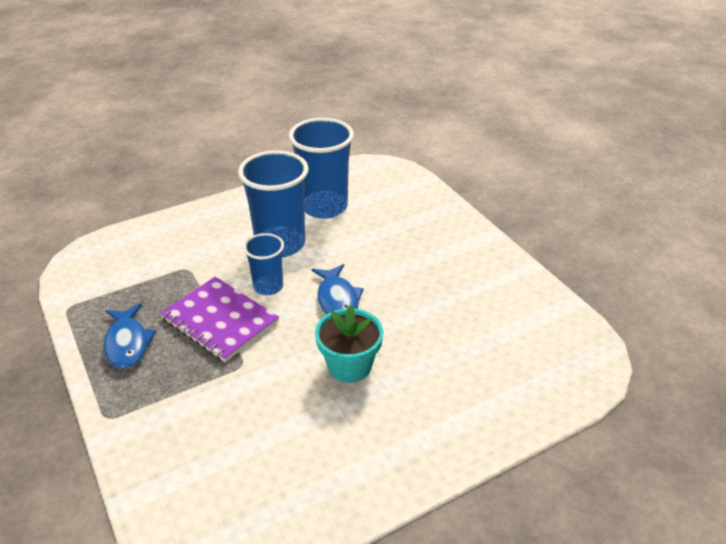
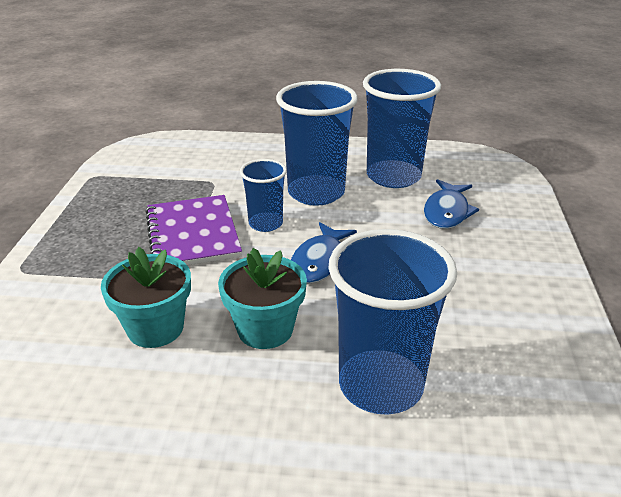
camera: 35 degrees right, 5 degrees down
blue fish [104,304,157,369] -> blue fish moved to [424,179,479,229]
none -> turquoise flower pot [101,247,191,348]
none -> blue cup [329,229,457,415]

